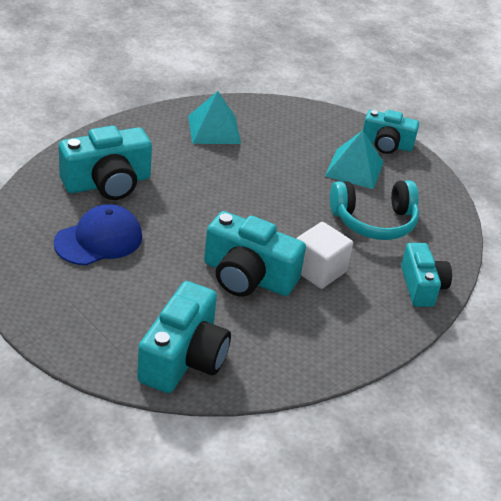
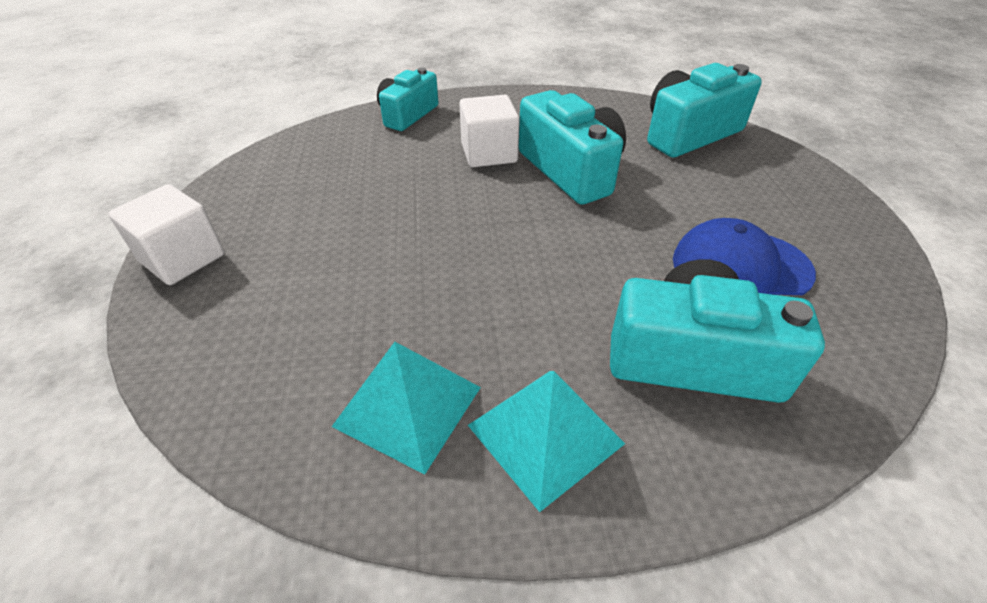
camera: 140 degrees left, 5 degrees up
turquoise pyramid [325,130,384,189] -> turquoise pyramid moved to [468,371,625,512]
turquoise headphones [330,180,419,240] -> none
turquoise camera [363,110,419,154] -> white cube [108,184,225,285]

